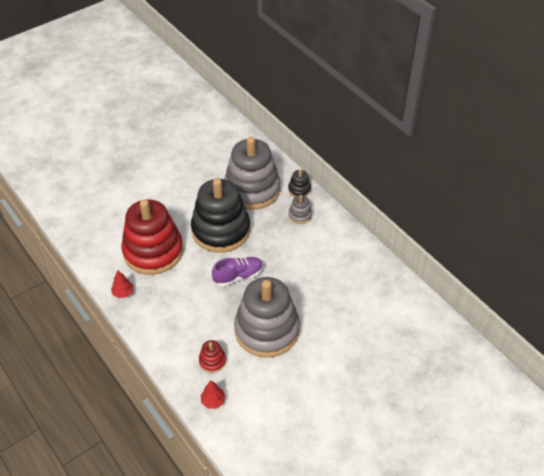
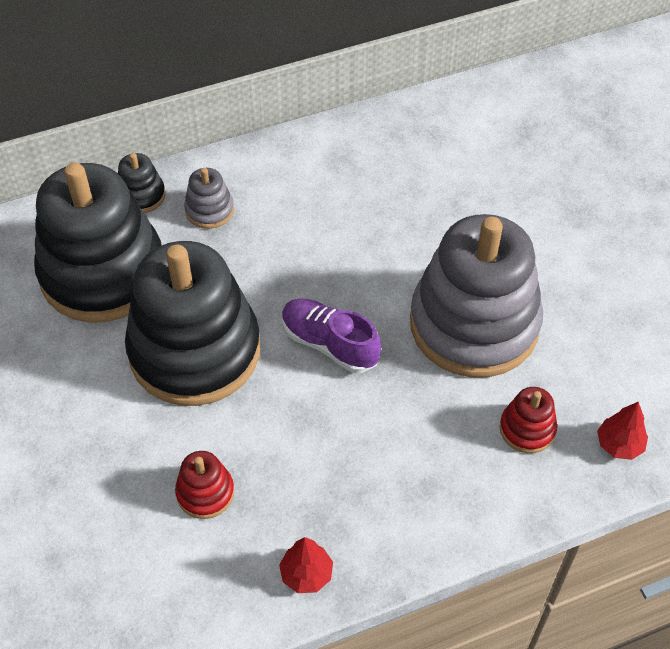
camera: 75 degrees left, 5 degrees up
red stacking toy [121,200,183,275] -> red stacking toy [175,451,235,519], size x0.41
purple shoe [212,257,263,287] -> purple shoe turned 45 degrees counterclockwise [282,299,381,373]
grey stacking toy [224,137,280,210] -> black stacking toy [34,163,162,323]

